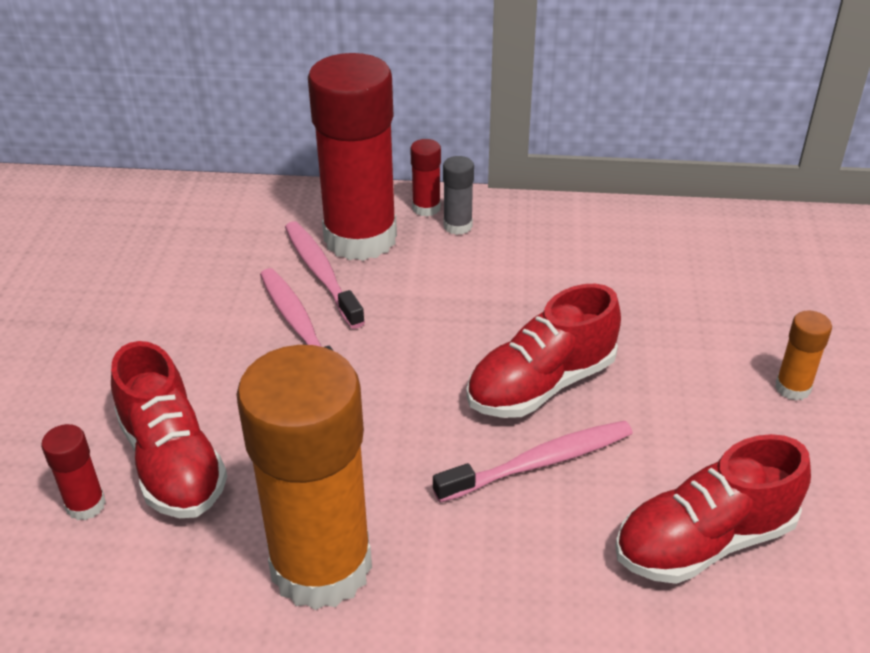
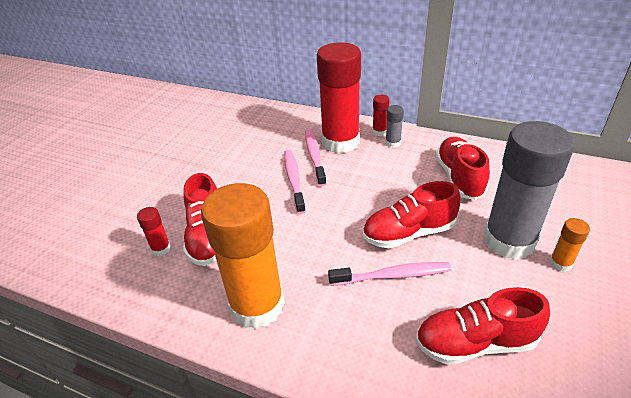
camera: 20 degrees right, 0 degrees up
none -> red shoe [435,137,490,200]
none -> grey glue stick [484,121,575,260]

